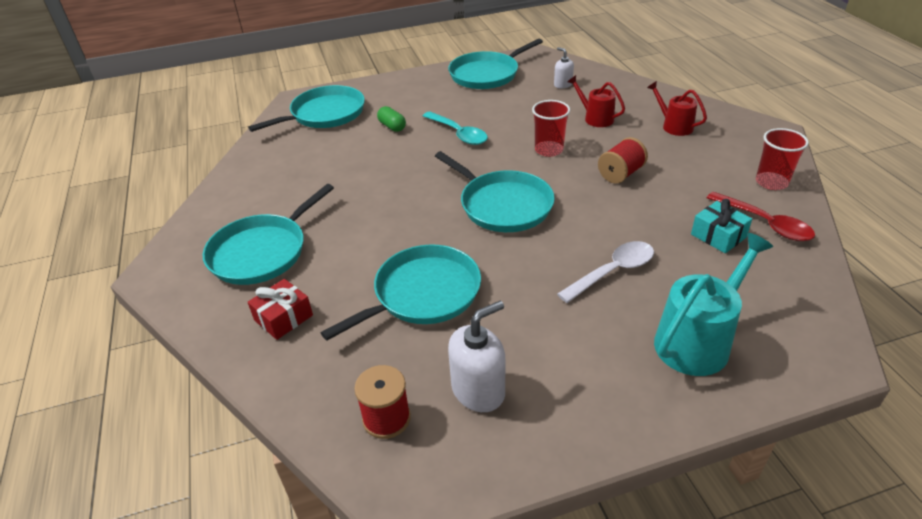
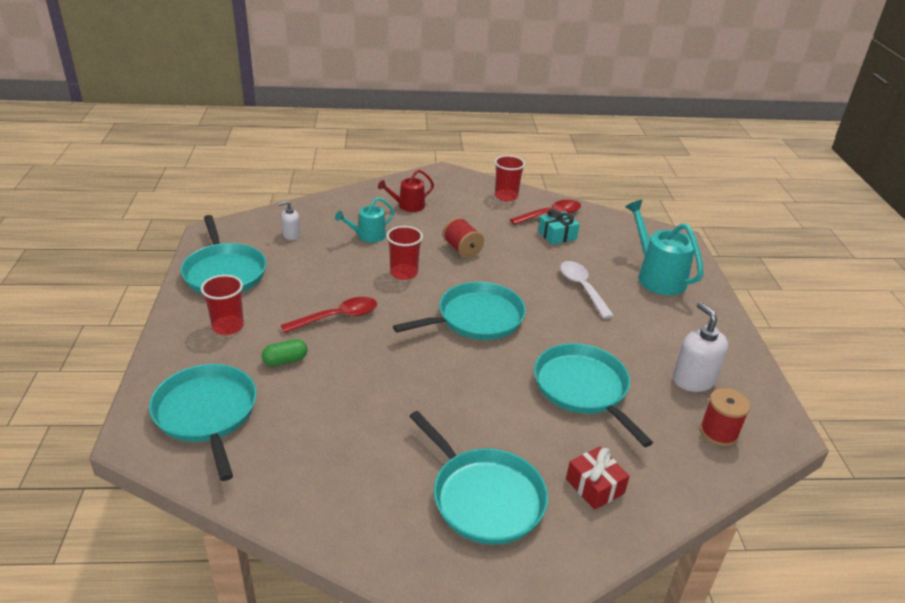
camera: 80 degrees left, 5 degrees down
turquoise spoon [423,112,488,145] -> red spoon [280,297,377,333]
red watering can [568,75,625,127] -> turquoise watering can [335,197,395,243]
none -> red cup [201,275,244,335]

